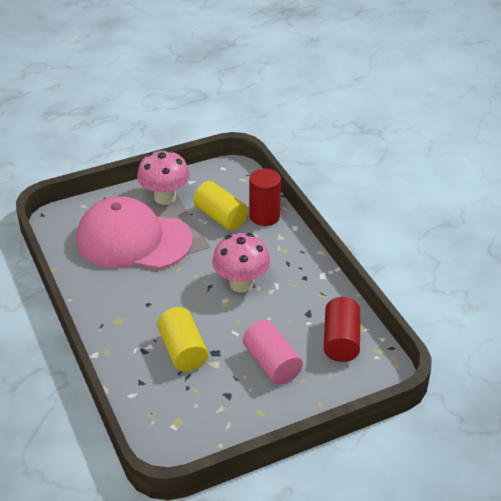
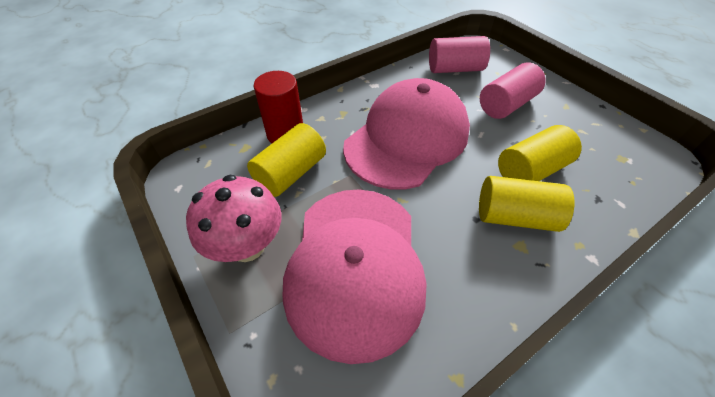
camera: 100 degrees left, 10 degrees up
pink mushroom [212,233,270,292] -> pink cap [343,78,470,189]
red cylinder [324,297,360,362] -> pink cylinder [429,36,490,73]
none -> yellow cylinder [479,176,575,232]

